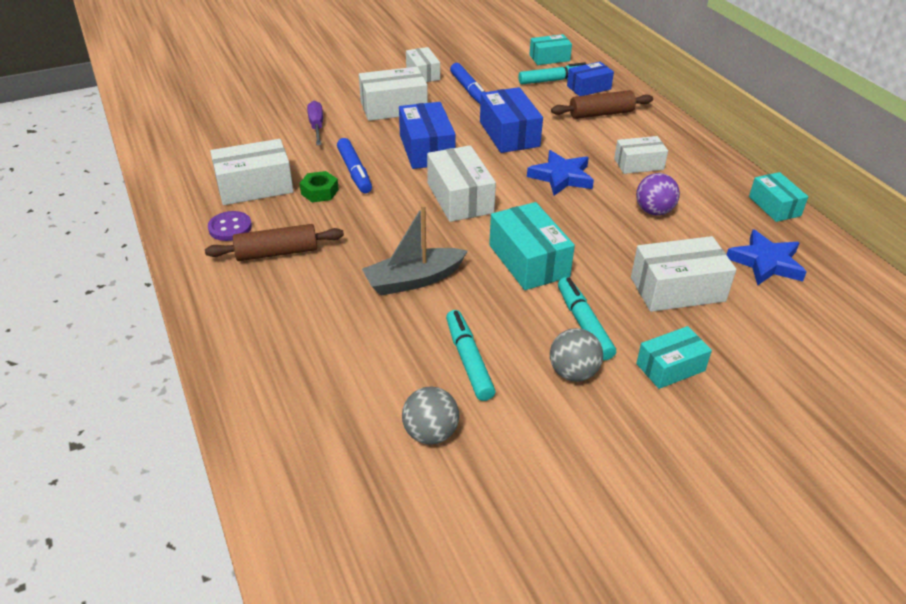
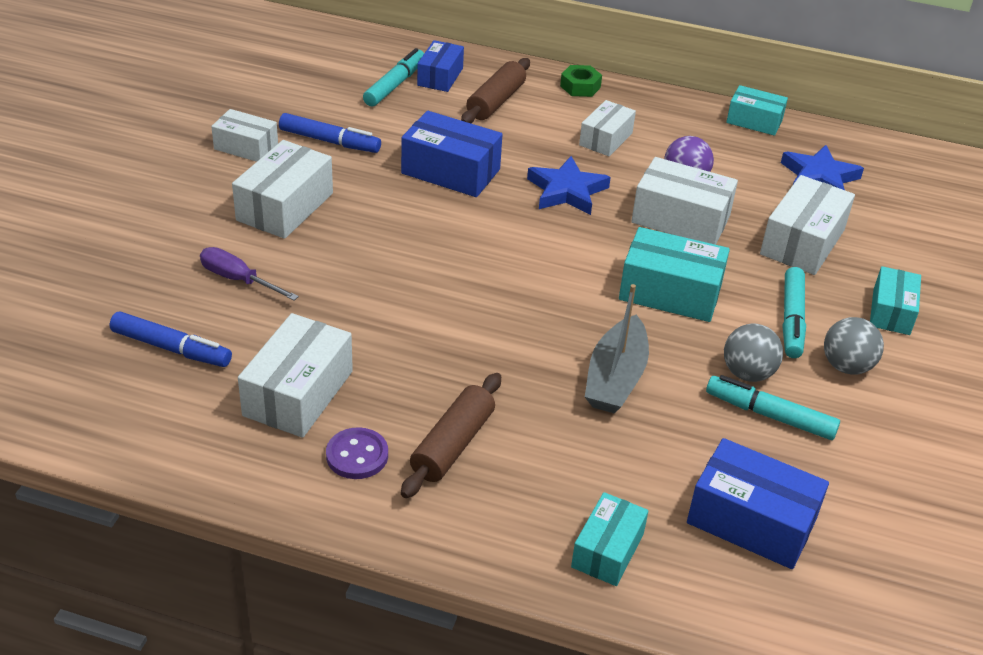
camera: 50 degrees left, 0 degrees up
green nut [300,171,339,202] -> green nut moved to [560,65,602,97]
blue marker [337,138,372,193] -> blue marker moved to [110,311,232,367]
blue box [399,102,456,169] -> blue box moved to [687,438,829,569]
grey ball [402,387,459,445] -> grey ball moved to [724,323,783,382]
white box [427,145,496,222] -> white box moved to [631,157,738,245]
turquoise box [529,34,572,65] -> turquoise box moved to [571,492,648,586]
turquoise marker [558,277,616,360] -> turquoise marker turned 105 degrees counterclockwise [783,267,806,358]

